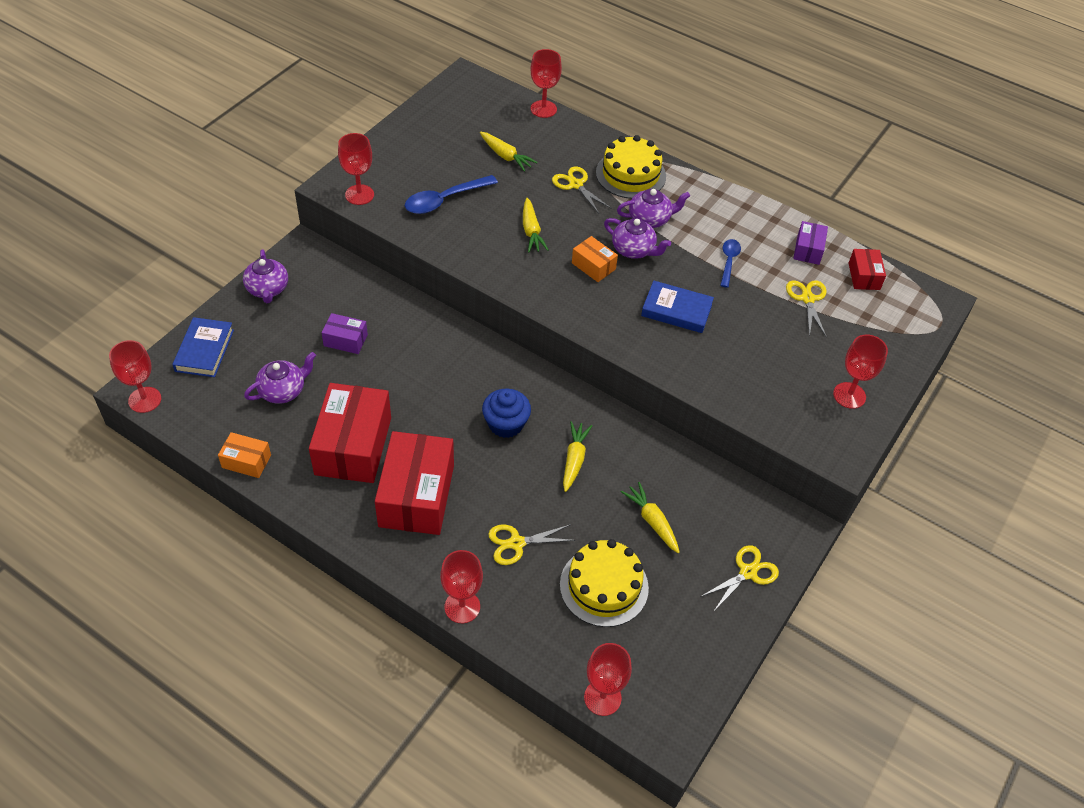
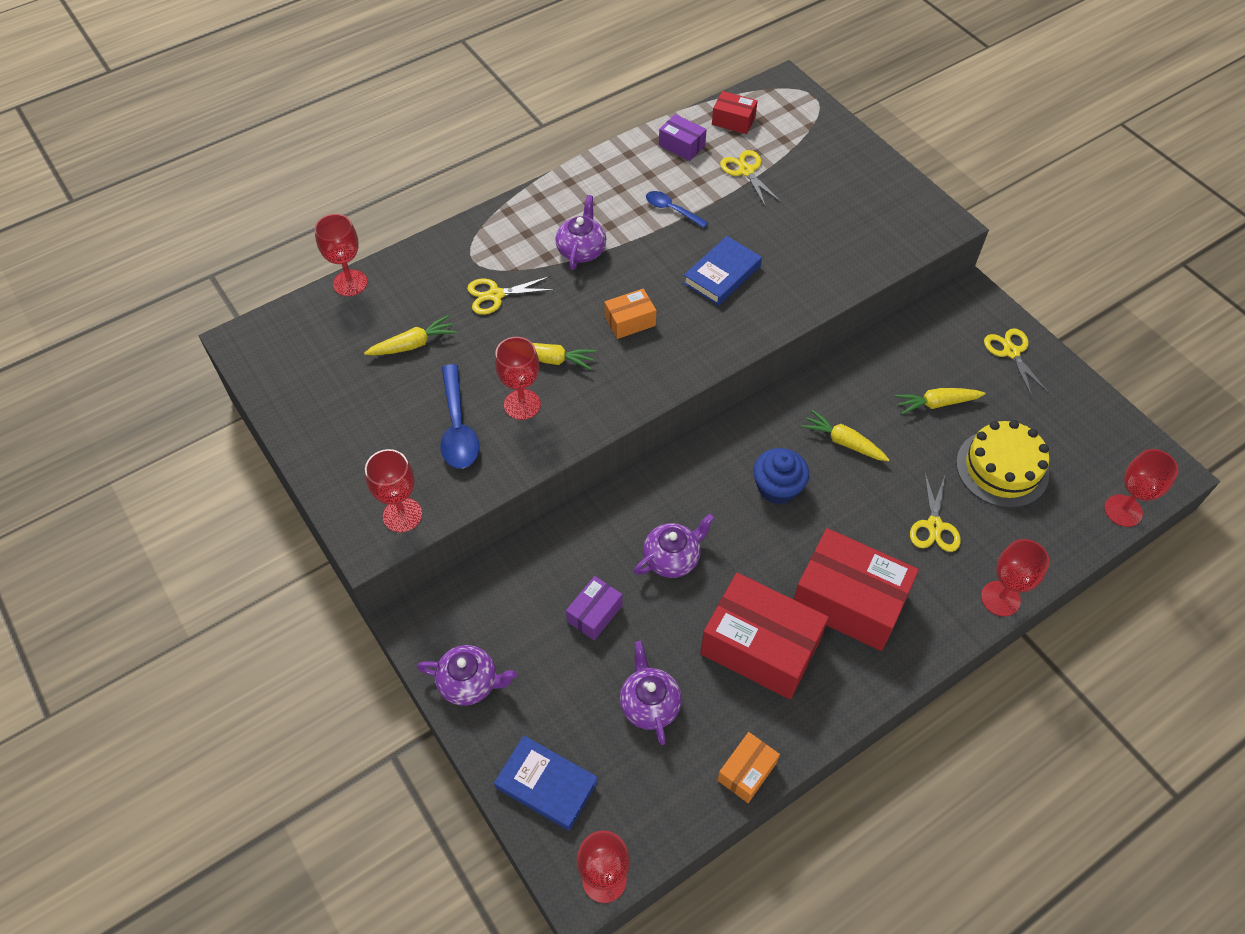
camera: 65 degrees left, 5 degrees up
yellow cake [596,135,666,199] -> none
purple teapot [604,218,671,259] -> purple teapot moved to [634,513,715,578]
yellow scissors [786,280,827,338] -> yellow scissors turned 45 degrees clockwise [720,150,781,207]
red goblet [833,335,888,409] -> red goblet moved to [495,337,541,420]

